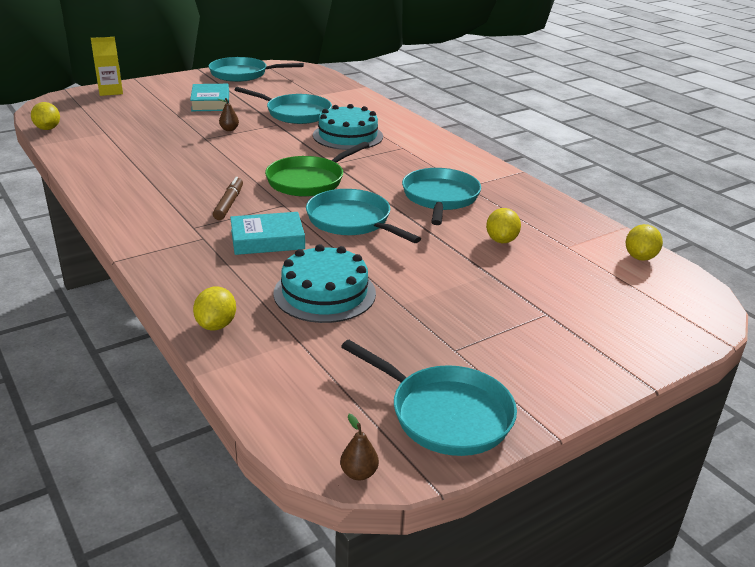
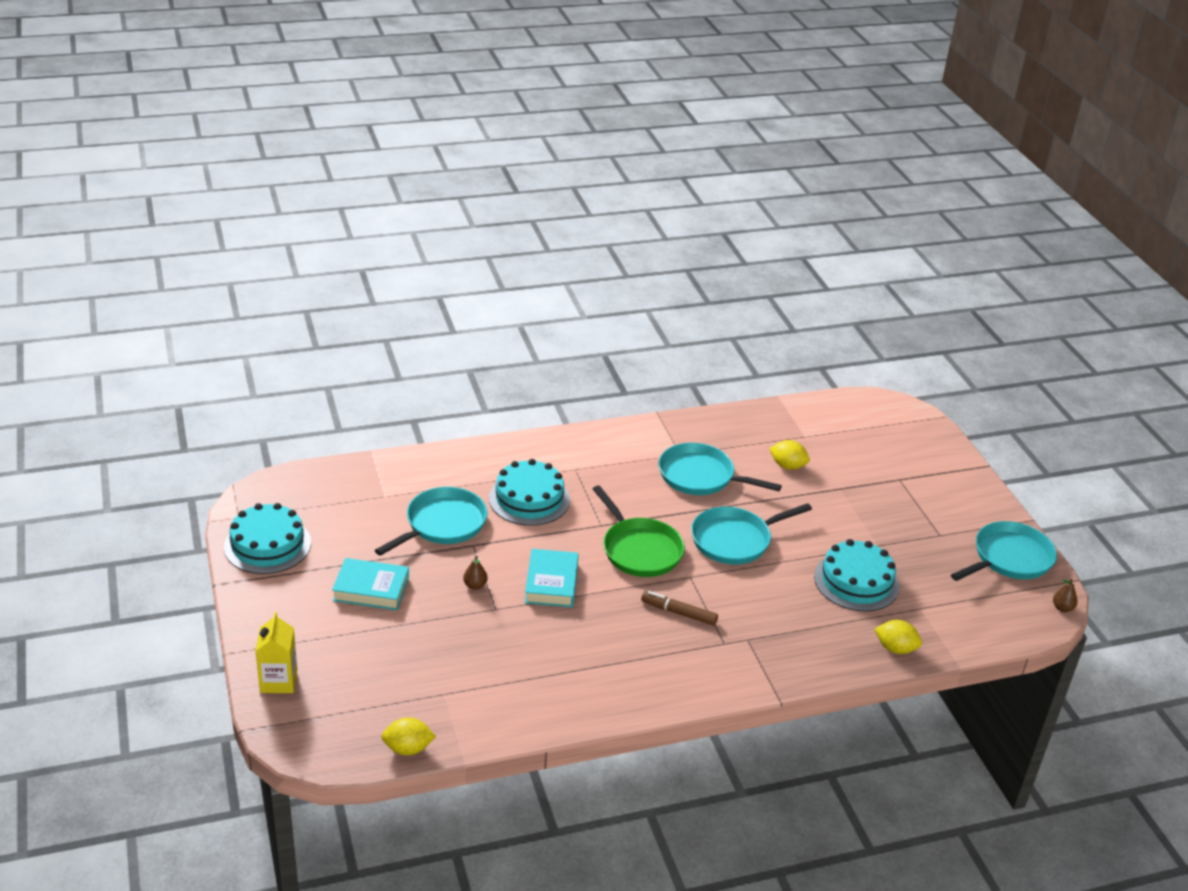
camera: 75 degrees left, 5 degrees up
turquoise pan [209,57,304,82] -> turquoise cake [224,503,311,574]
turquoise book [230,212,305,255] -> turquoise book moved to [525,549,579,607]
yellow lemon [626,224,663,261] -> none

